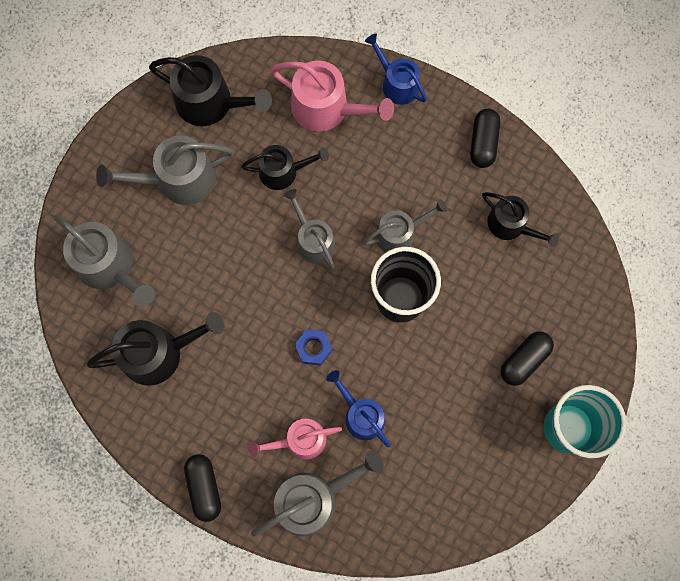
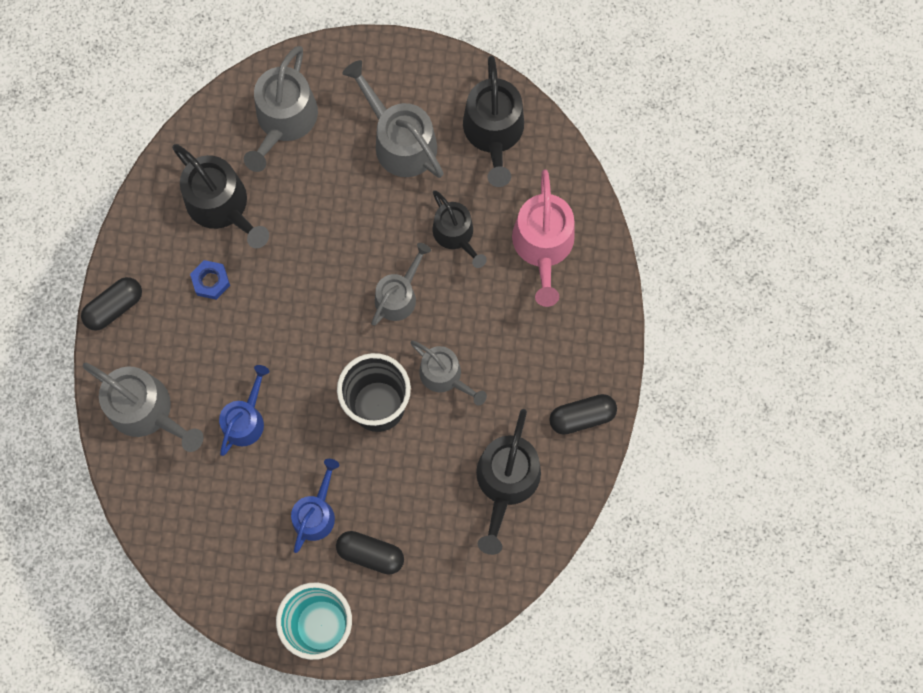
camera: 65 degrees right, 0 degrees up
pink watering can [248,419,342,460] -> none
blue nut [295,329,332,366] -> blue nut moved to [190,260,230,300]
blue watering can [365,34,427,105] -> blue watering can moved to [291,459,339,553]
black watering can [482,192,559,247] -> black watering can [476,409,541,555], size x1.53

